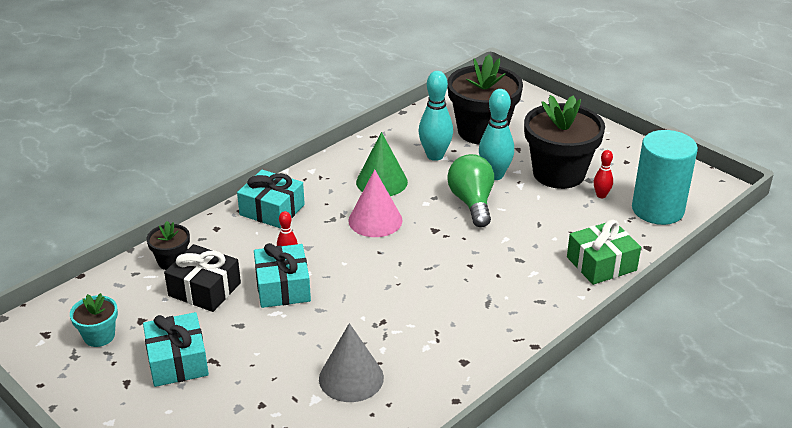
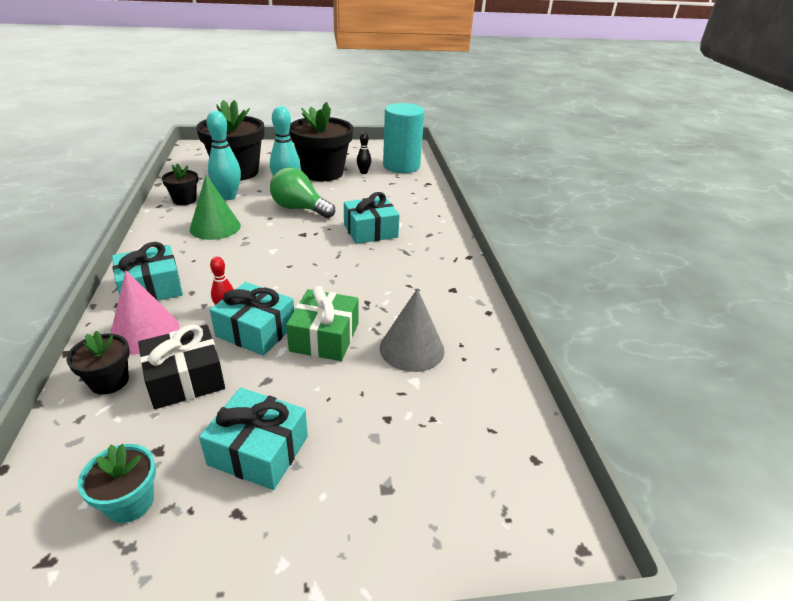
camera: 55 degrees left, 0 degrees up
pink cone [348,169,403,237] -> pink cone moved to [110,271,180,355]
green gift [567,220,641,285] -> green gift moved to [286,286,358,361]
red bowling pin [594,150,613,198] -> black bowling pin [357,132,371,174]
none -> black flower pot [161,164,198,205]
none -> turquoise gift [344,192,400,244]

